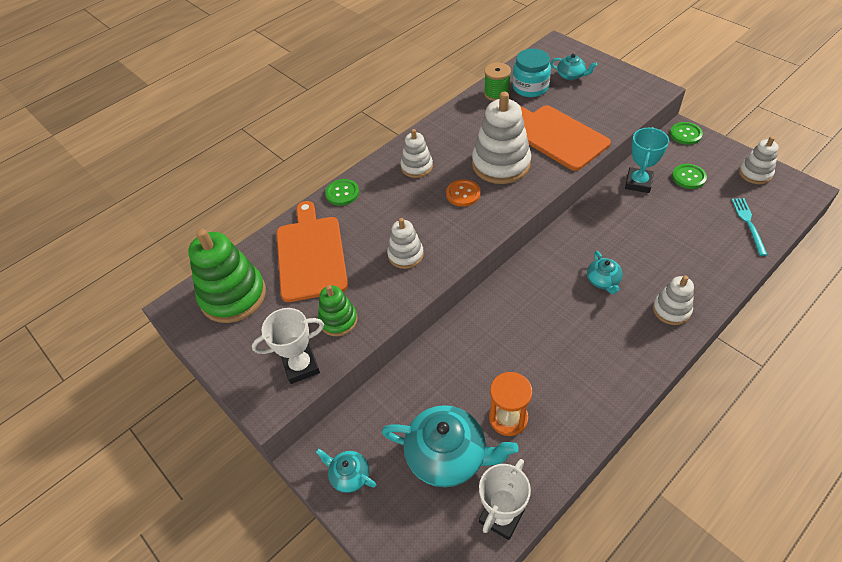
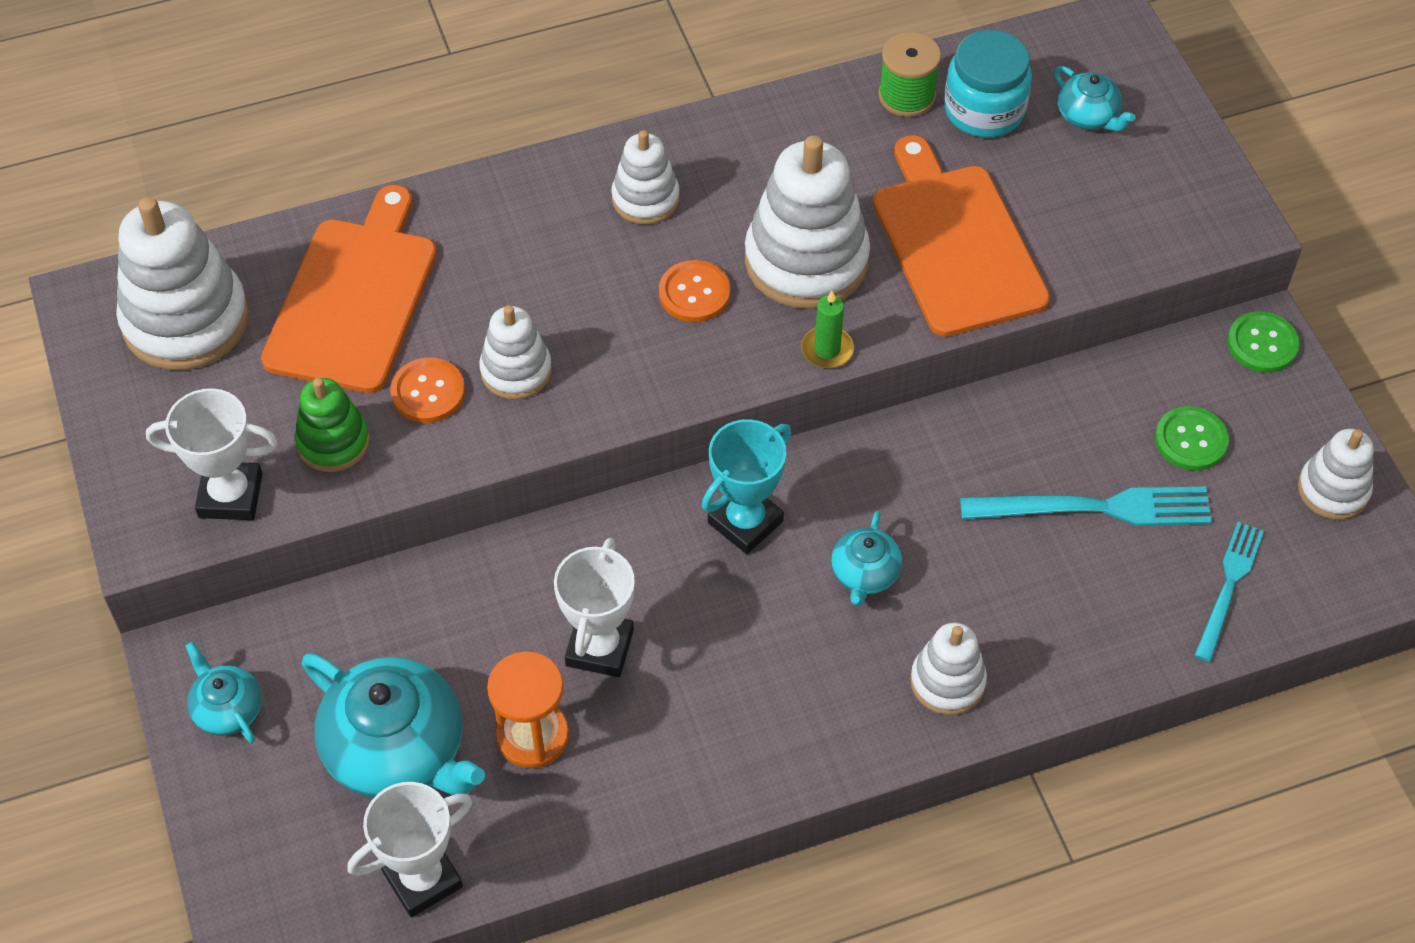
camera: 20 degrees right, 5 degrees up
green stacking toy [188,229,266,323] -> white stacking toy [116,197,249,370]
green button [325,179,359,206] -> none
turquoise trophy [625,127,669,193] -> turquoise trophy moved to [702,419,791,554]
none -> orange button [390,358,465,423]
none -> white trophy [554,538,635,677]
none -> green candle [801,291,854,368]
none -> turquoise fork [960,487,1212,526]

